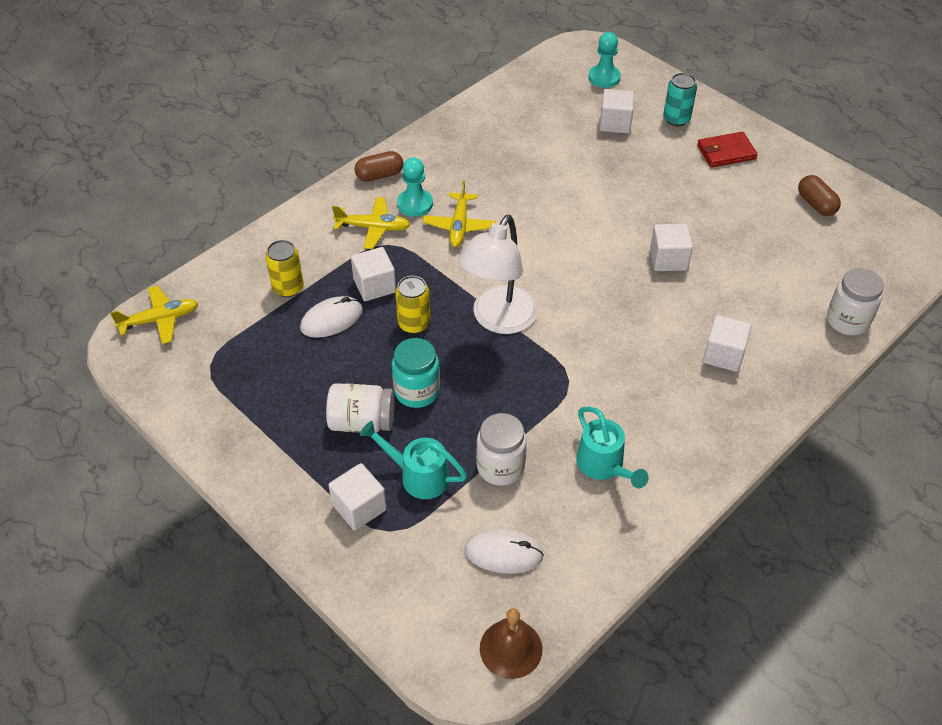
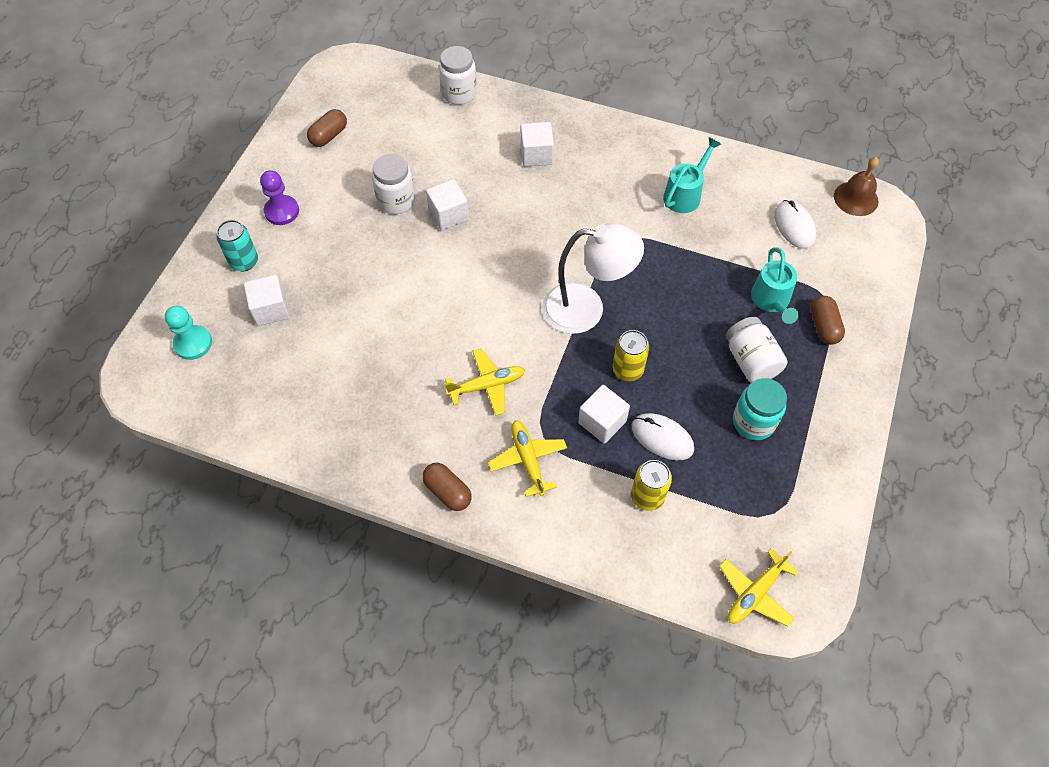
camera: 115 degrees left, 10 degrees up
yellow plane [110,286,198,344] -> yellow plane turned 90 degrees counterclockwise [719,548,799,627]
white cube [328,463,387,531] -> brown capsule [811,296,845,345]
turquoise jar [392,338,440,408] -> turquoise jar moved to [733,378,787,440]
turquoise pawn [397,157,433,217] -> none
white jar [476,413,527,486] -> white jar moved to [372,154,415,214]
red wallet [697,132,758,168] -> purple pawn [260,170,299,225]

